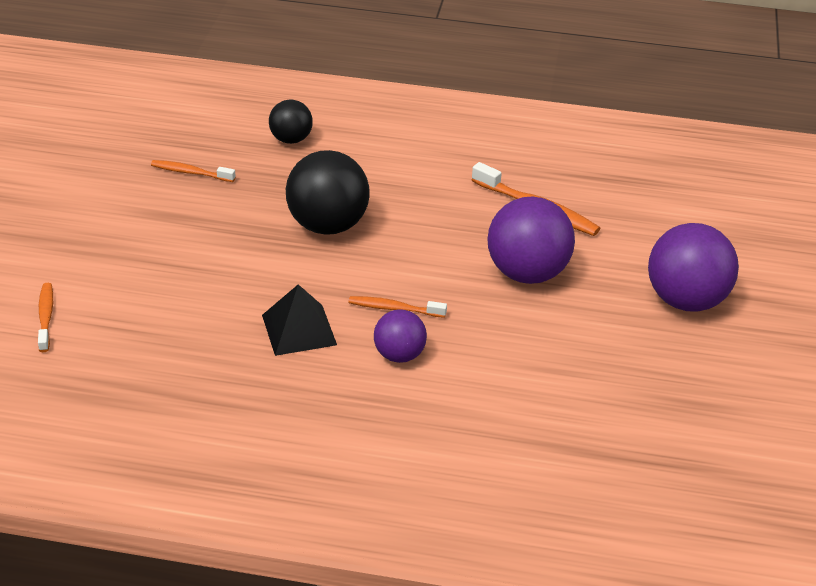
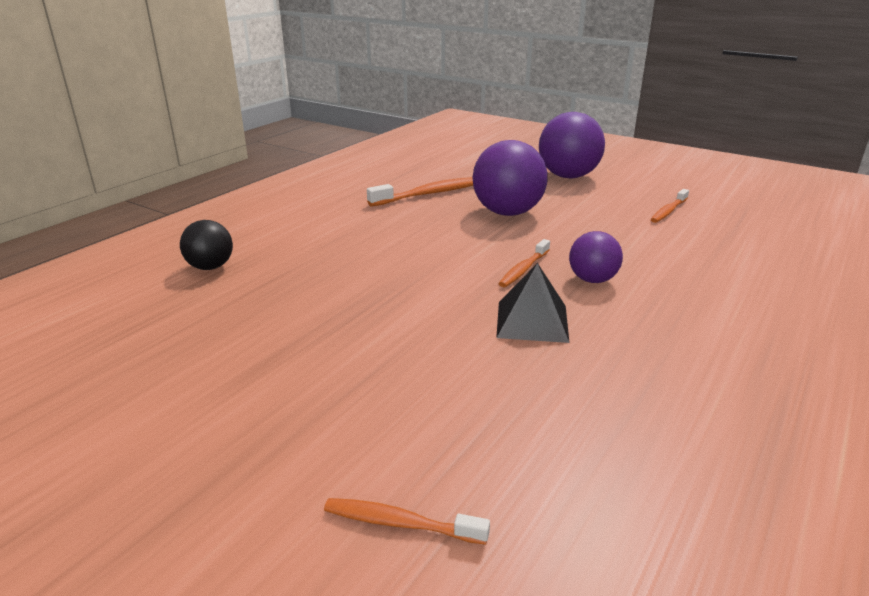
camera: 65 degrees left, 10 degrees down
orange toothbrush [151,160,235,182] -> orange toothbrush moved to [651,189,689,223]
black ball [286,150,370,235] -> none

